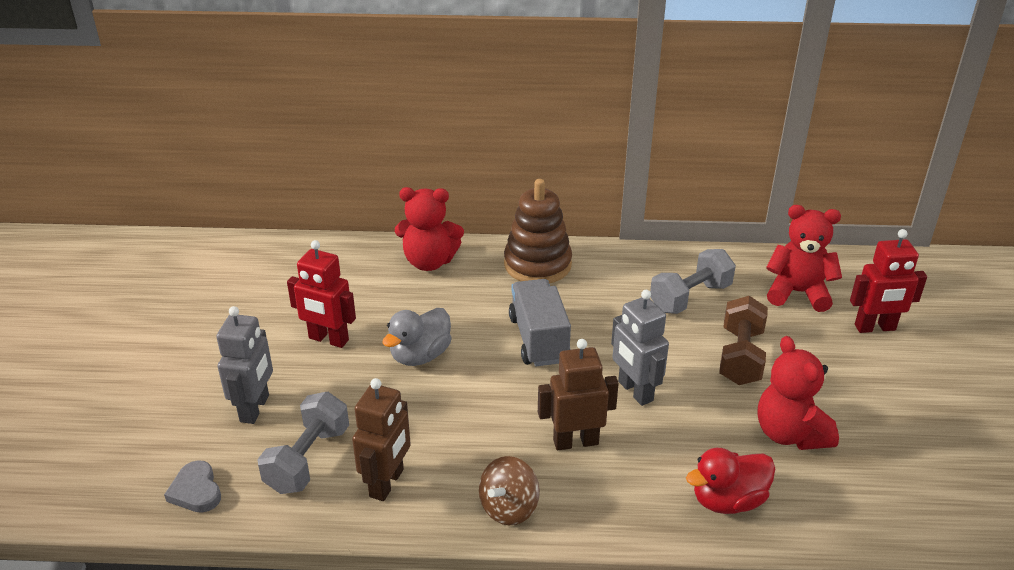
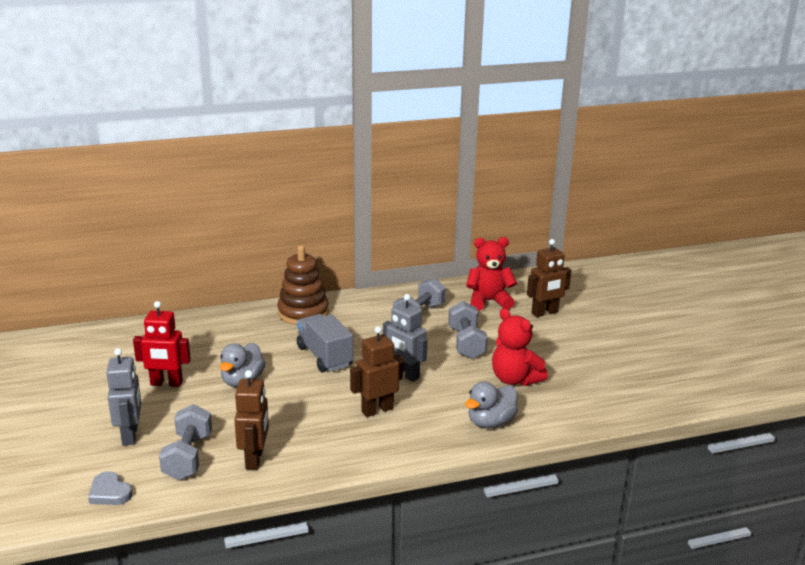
camera: 20 degrees left, 10 degrees down
red teddy bear [395,187,464,271] -> none
brown spinning top [479,456,540,525] -> none
red duck [686,448,775,514] -> grey duck [465,381,518,428]
brown dumbbell [719,296,768,385] -> grey dumbbell [448,301,488,359]
red robot [850,229,927,333] -> brown robot [527,239,571,317]

